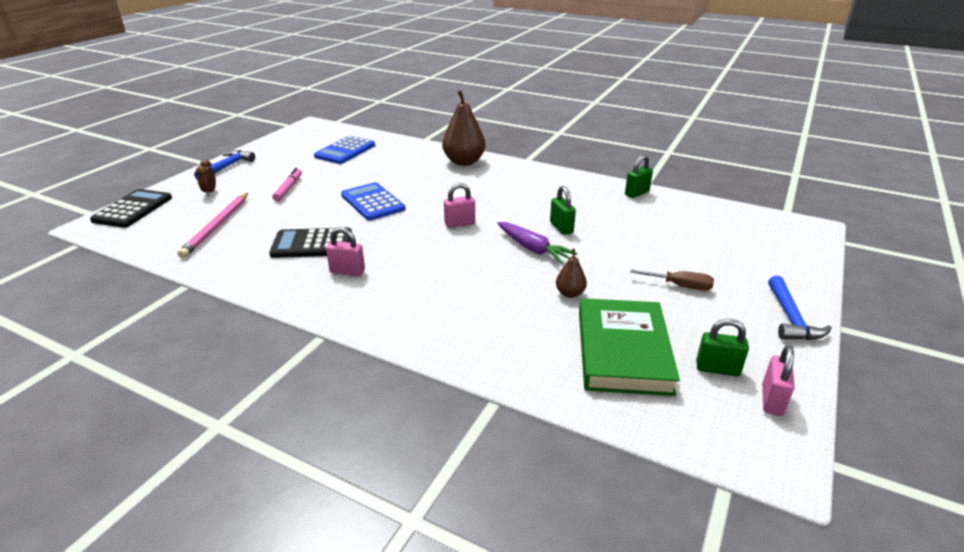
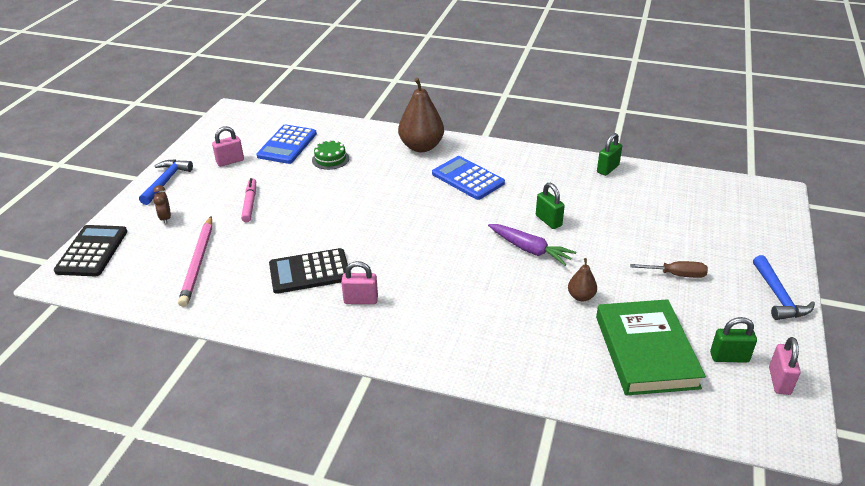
camera: 10 degrees left, 5 degrees up
blue calculator [341,182,405,221] -> blue calculator moved to [432,156,505,200]
pink padlock [444,183,475,228] -> pink padlock moved to [212,126,244,167]
none -> green cake [312,139,349,170]

